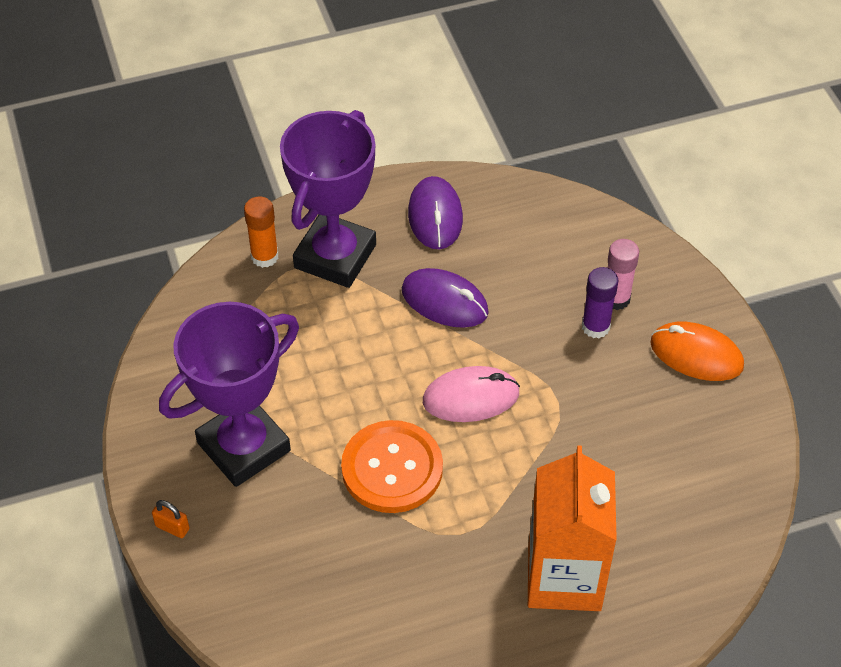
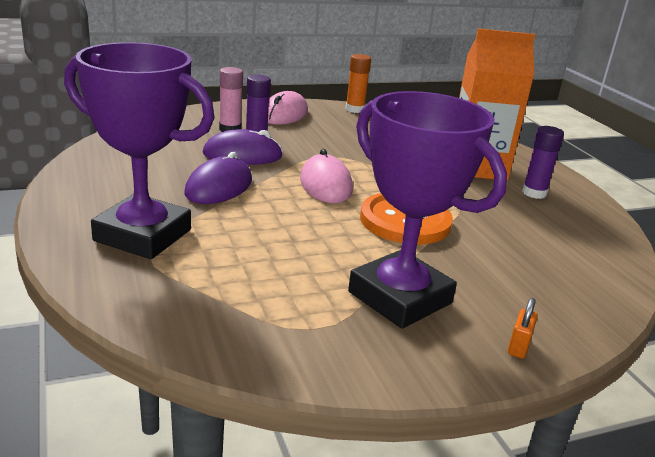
camera: 95 degrees left, 25 degrees down
orange glue stick [244,197,278,268] -> orange glue stick moved to [346,54,371,113]
purple mouse [408,176,463,250] -> purple mouse moved to [203,129,283,165]
orange mouse [650,322,744,381] -> pink mouse [268,91,308,125]
none -> purple glue stick [522,126,564,199]

